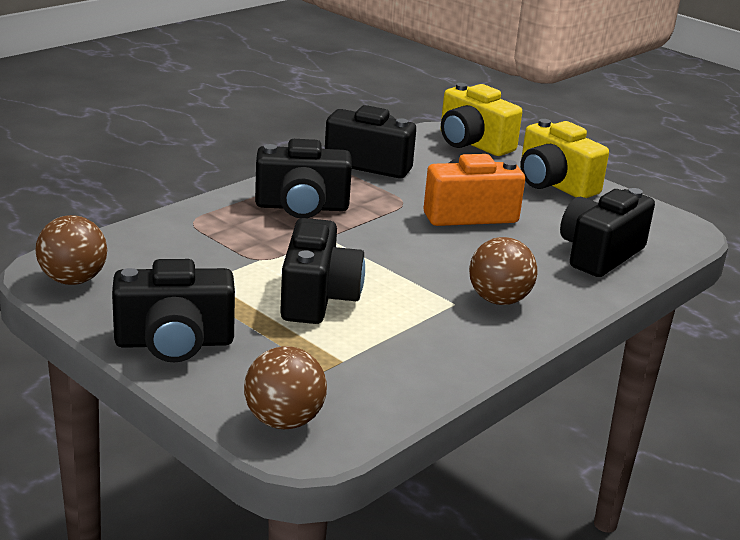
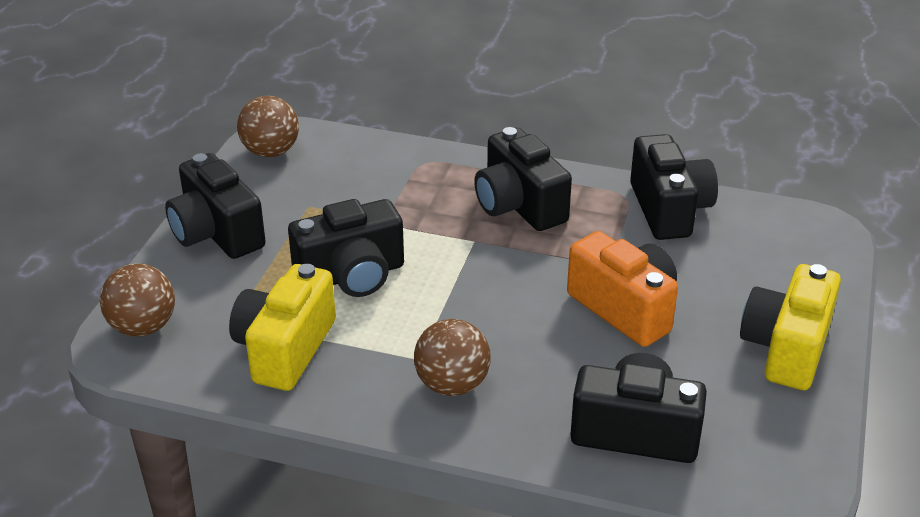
camera: 65 degrees right, 10 degrees up
yellow camera [440,83,522,156] -> yellow camera moved to [229,263,336,391]

